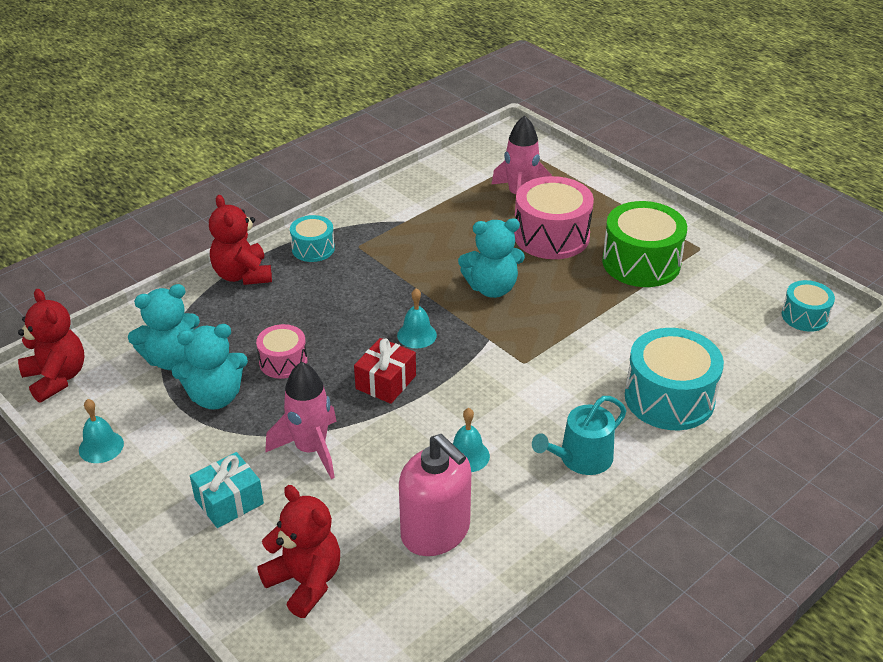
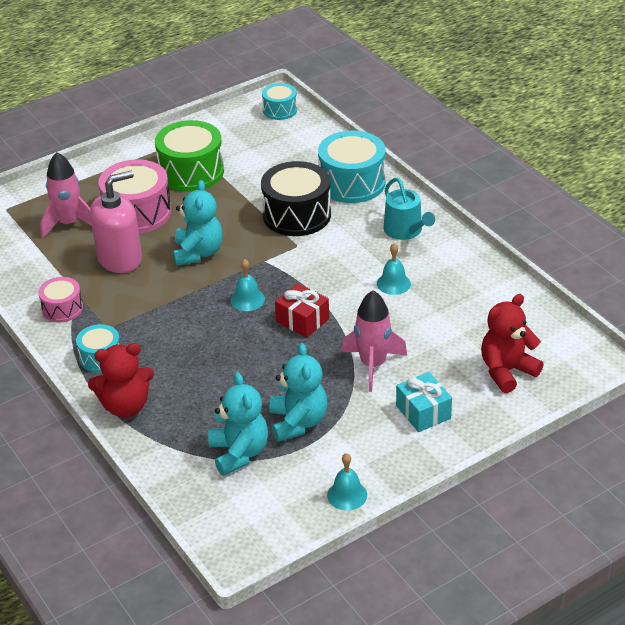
camera: 80 degrees left, 0 degrees up
red teddy bear [18,289,84,403] -> none
pink drum [256,324,307,379] -> pink drum moved to [38,277,83,322]
pink soap dispenser [399,434,471,556] -> pink soap dispenser moved to [90,171,142,273]
none -> black drum [261,161,331,236]

